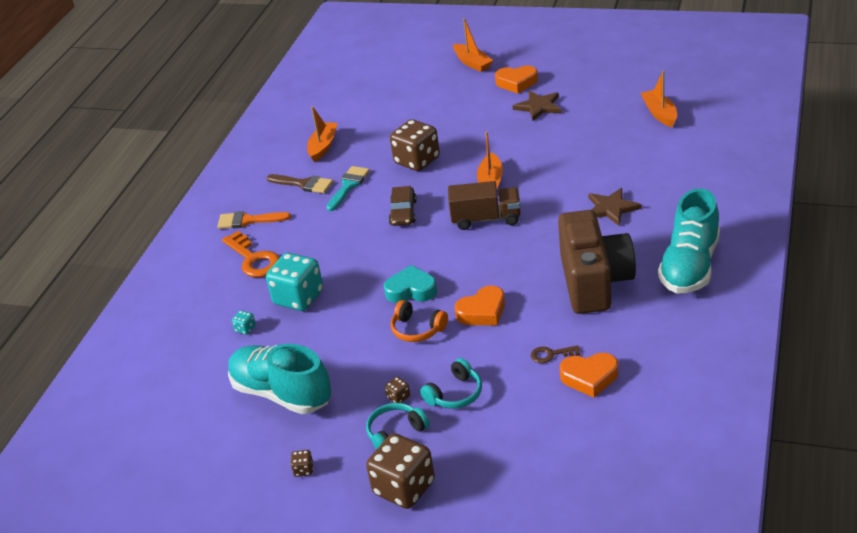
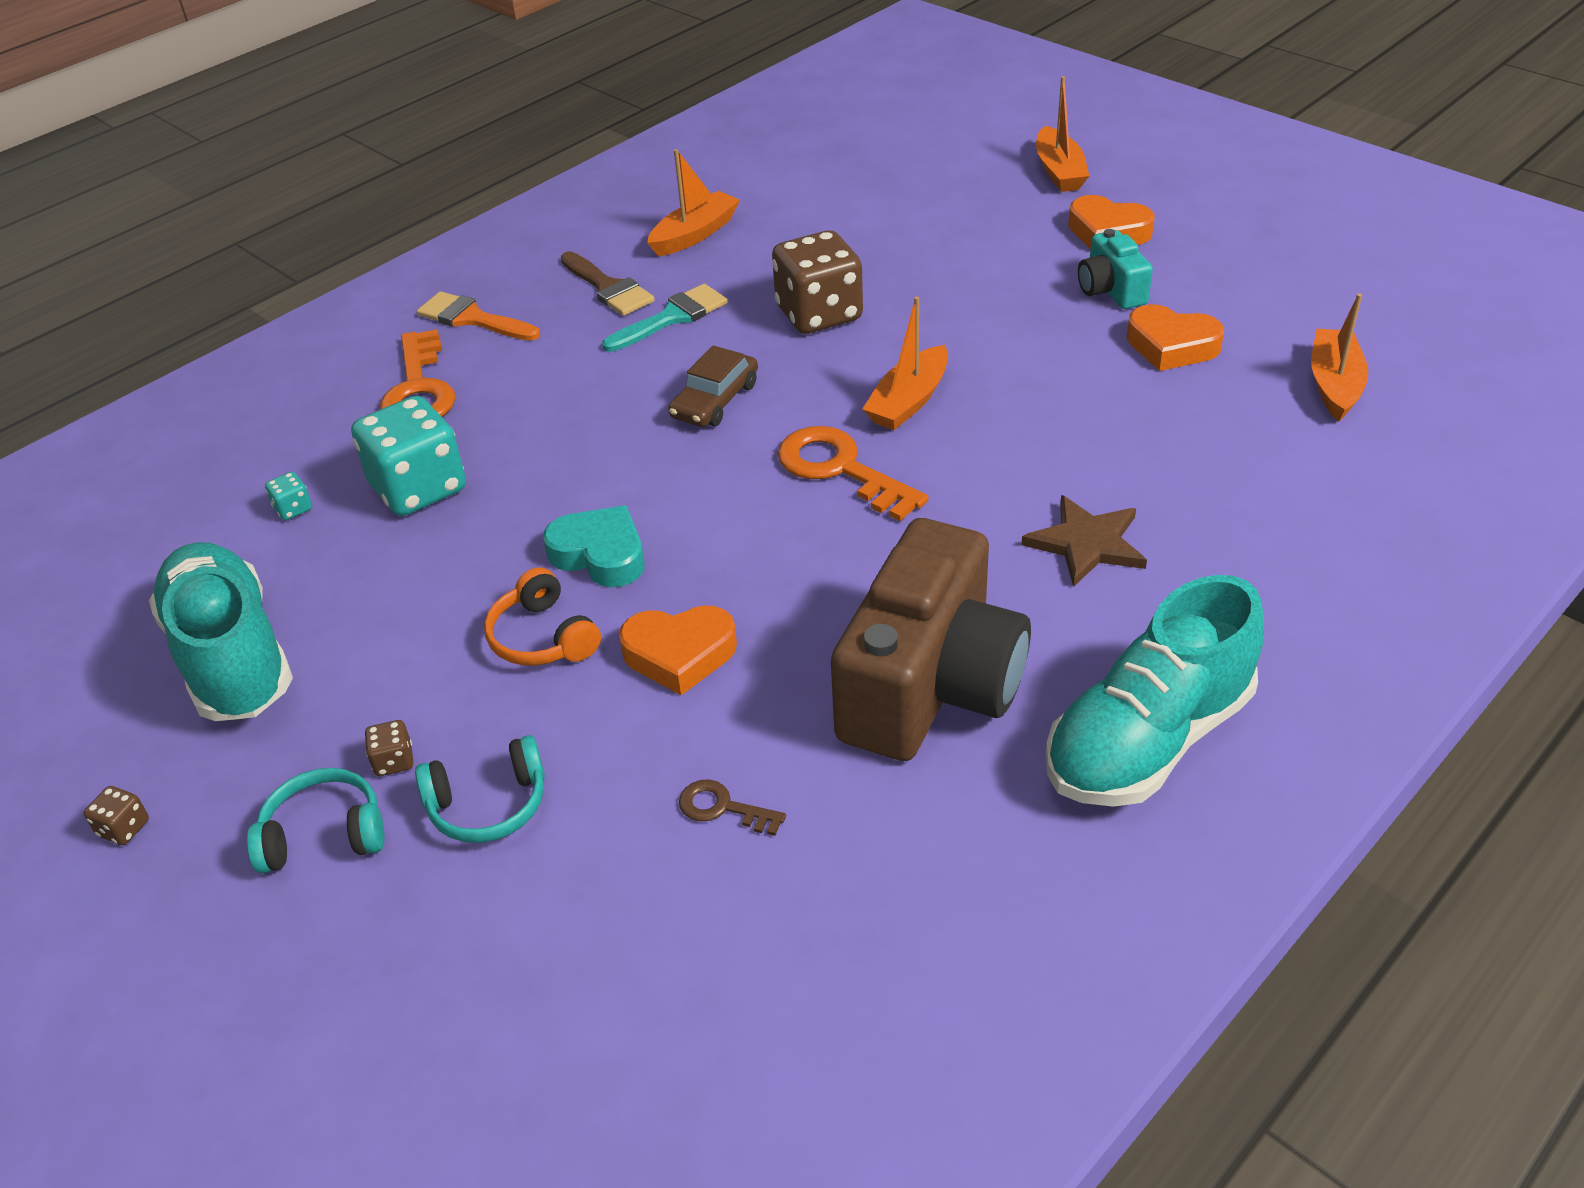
camera: 25 degrees right, 5 degrees up
brown dice [366,433,435,509] -> none
brown truck [448,181,521,230] -> orange key [778,426,929,521]
brown star [513,91,562,121] -> turquoise camera [1078,229,1153,309]
orange heart [560,353,618,398] -> orange heart moved to [1126,304,1224,371]

